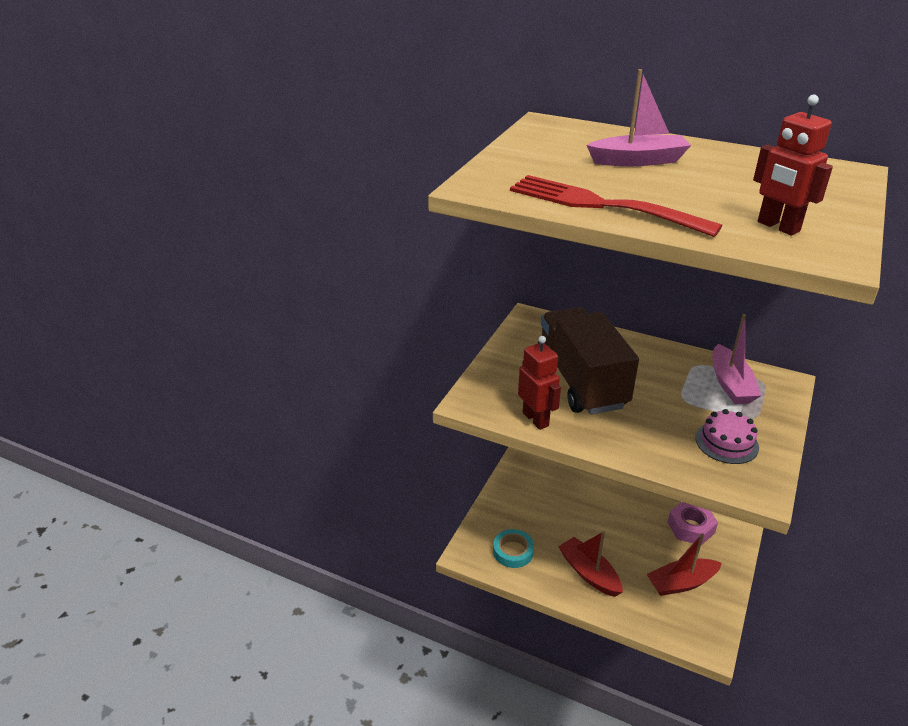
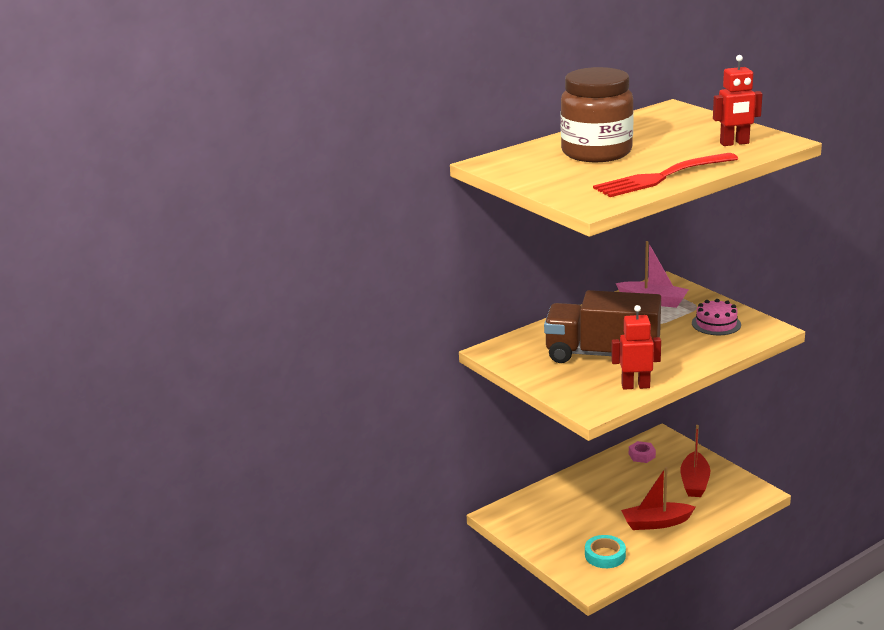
camera: 60 degrees left, 10 degrees down
pink boat [587,69,691,166] -> brown jar [561,67,634,162]
pink nut [668,502,718,545] -> pink nut [629,441,656,463], size x0.63

